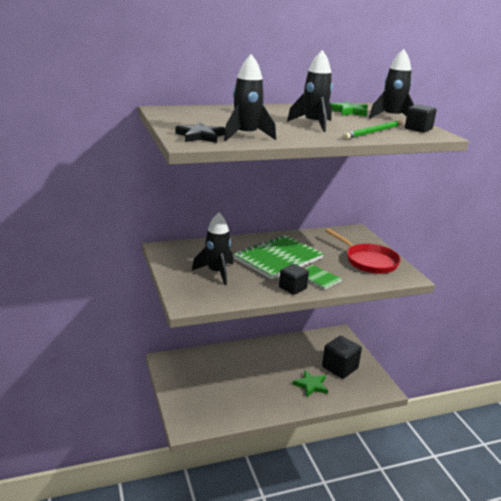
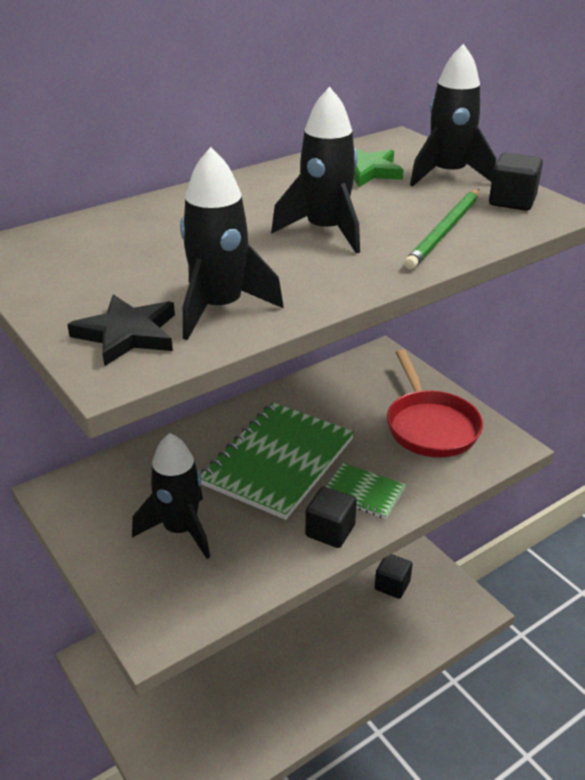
camera: 15 degrees left, 10 degrees up
green star [292,370,328,397] -> none
black cube [322,336,362,379] -> black cube [375,554,412,599], size x0.62
red pan [325,228,401,274] -> red pan turned 45 degrees clockwise [387,349,483,457]

